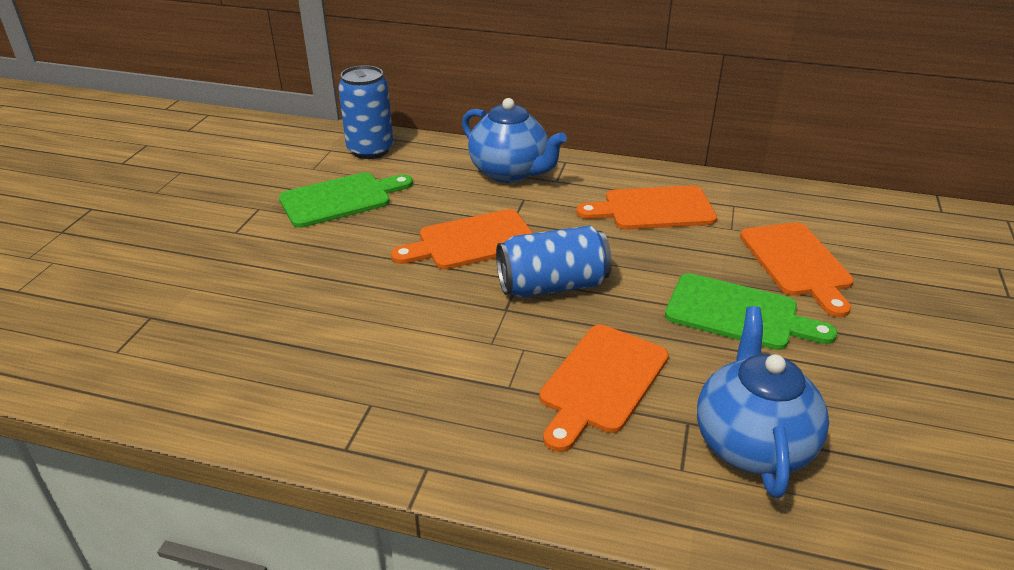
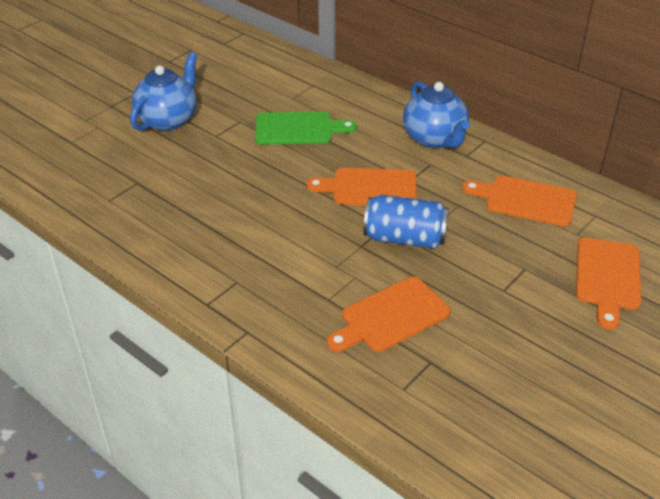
camera: 25 degrees right, 5 degrees up
blue can [338,65,393,159] -> none
green cutting board [665,273,837,350] -> none
blue teapot [697,306,829,498] -> blue teapot moved to [130,52,197,131]

